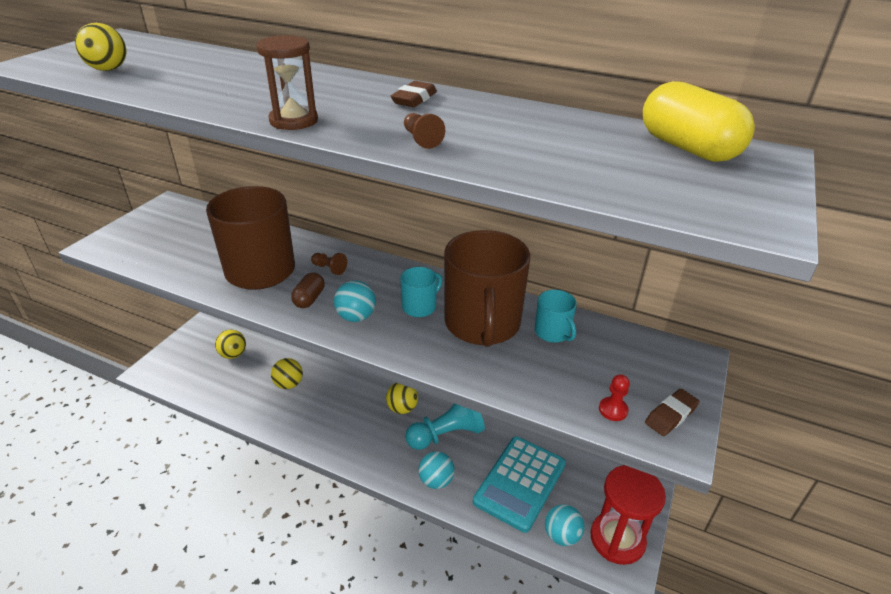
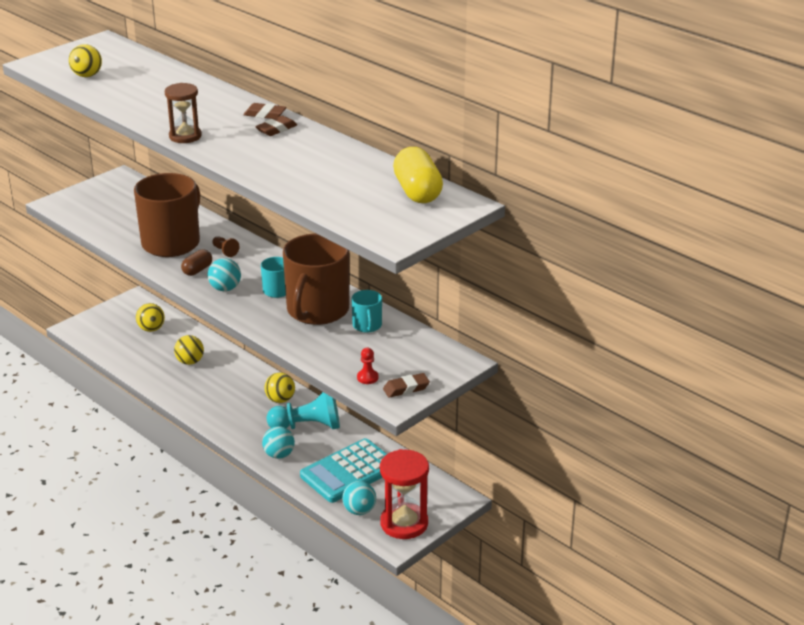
camera: 20 degrees right, 5 degrees down
brown pawn [404,113,445,149] -> none
none -> brown eraser [243,103,287,119]

